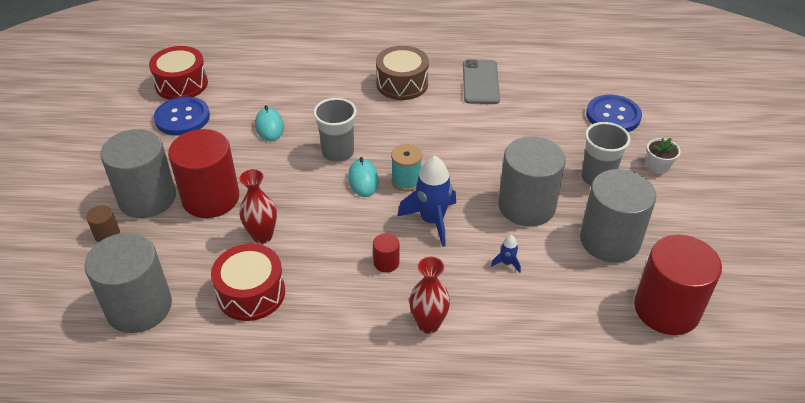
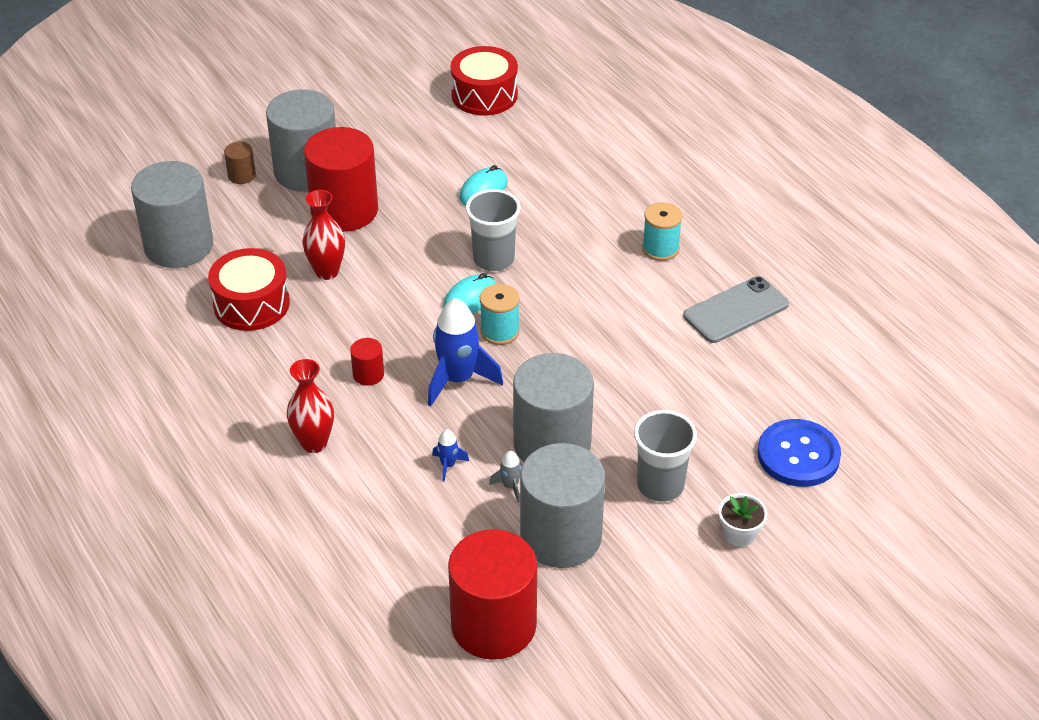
camera: 55 degrees right, 0 degrees up
blue button [154,96,210,136] -> none
brown drum [376,46,429,100] -> turquoise spool [642,202,683,261]
none -> grey rocket [489,451,522,503]

